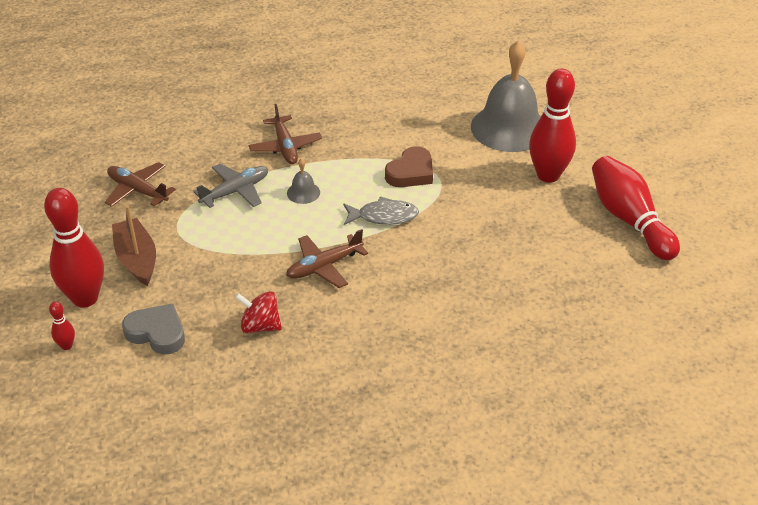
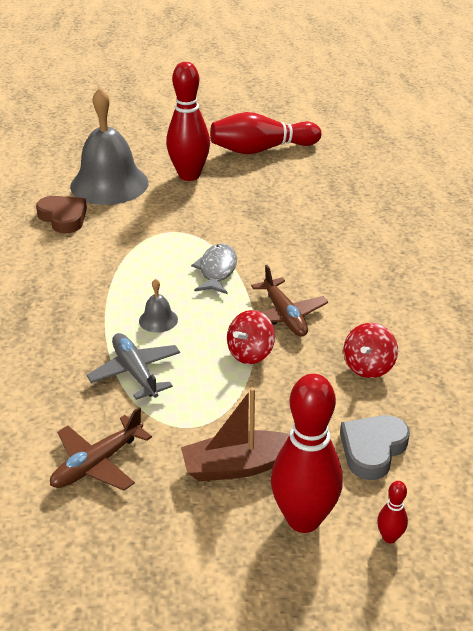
camera: 80 degrees left, 5 degrees down
brown plane [249,104,322,164] -> none
brown heart [385,146,433,187] -> brown heart moved to [36,196,87,234]
none -> red spinning top [227,310,275,364]

